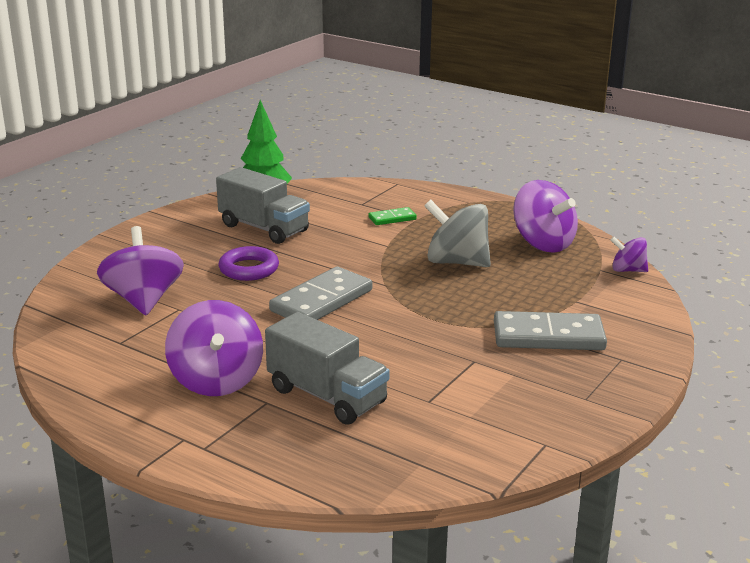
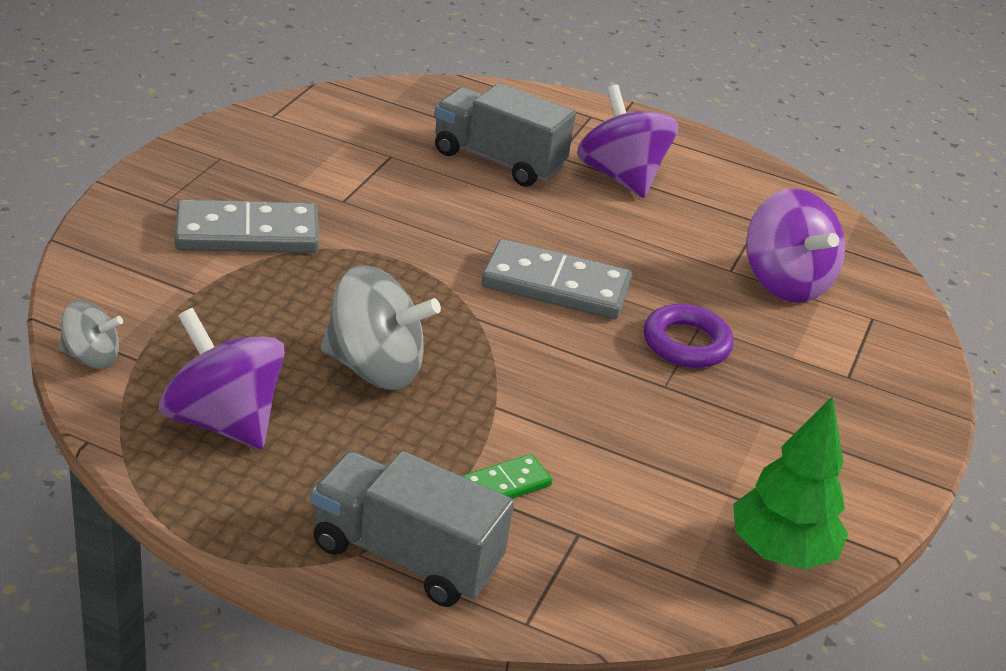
camera: 165 degrees right, 10 degrees up
grey truck [216,167,310,244] -> grey truck moved to [311,451,514,607]
grey domino [269,266,372,320] -> grey domino turned 75 degrees clockwise [482,239,632,319]
purple spinning top [611,237,648,272] -> grey spinning top [59,300,123,369]

